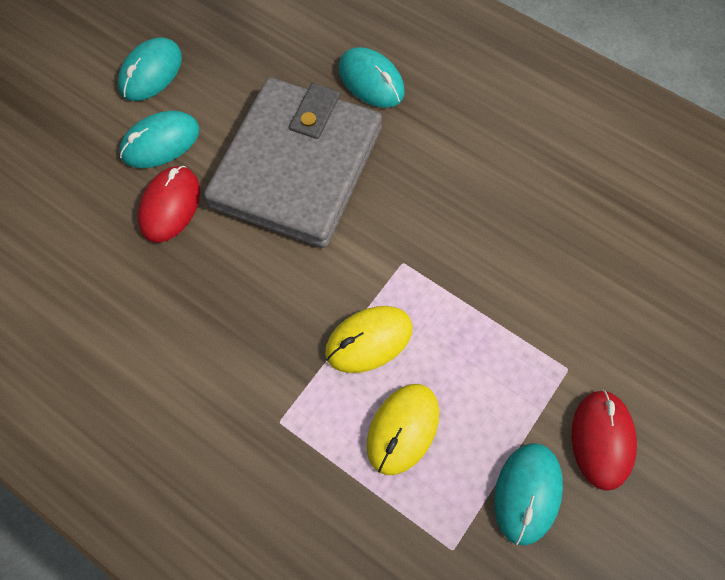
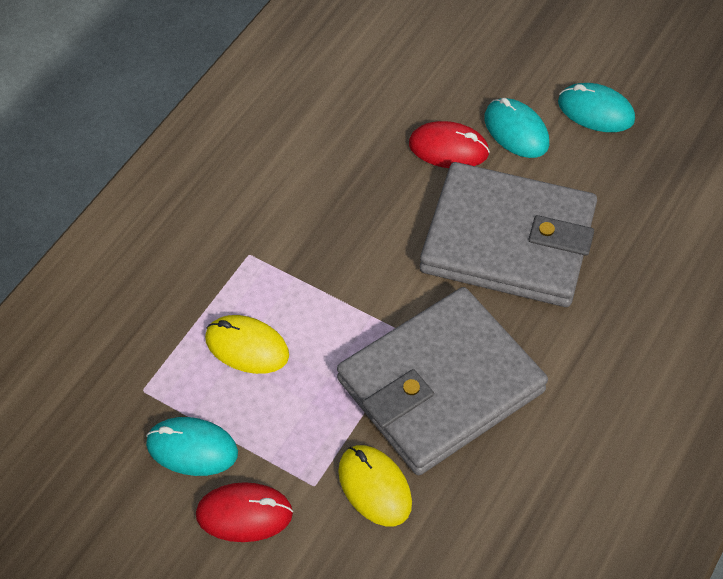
camera: 85 degrees right, 10 degrees down
yellow mouse [325,306,413,373] -> yellow mouse moved to [338,445,412,526]
turquoise mouse [339,47,405,108] -> none
none -> grey wallet [337,287,548,475]

